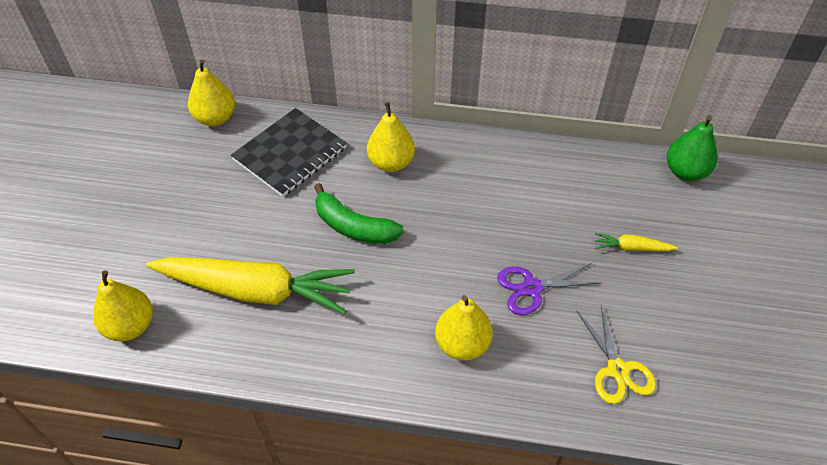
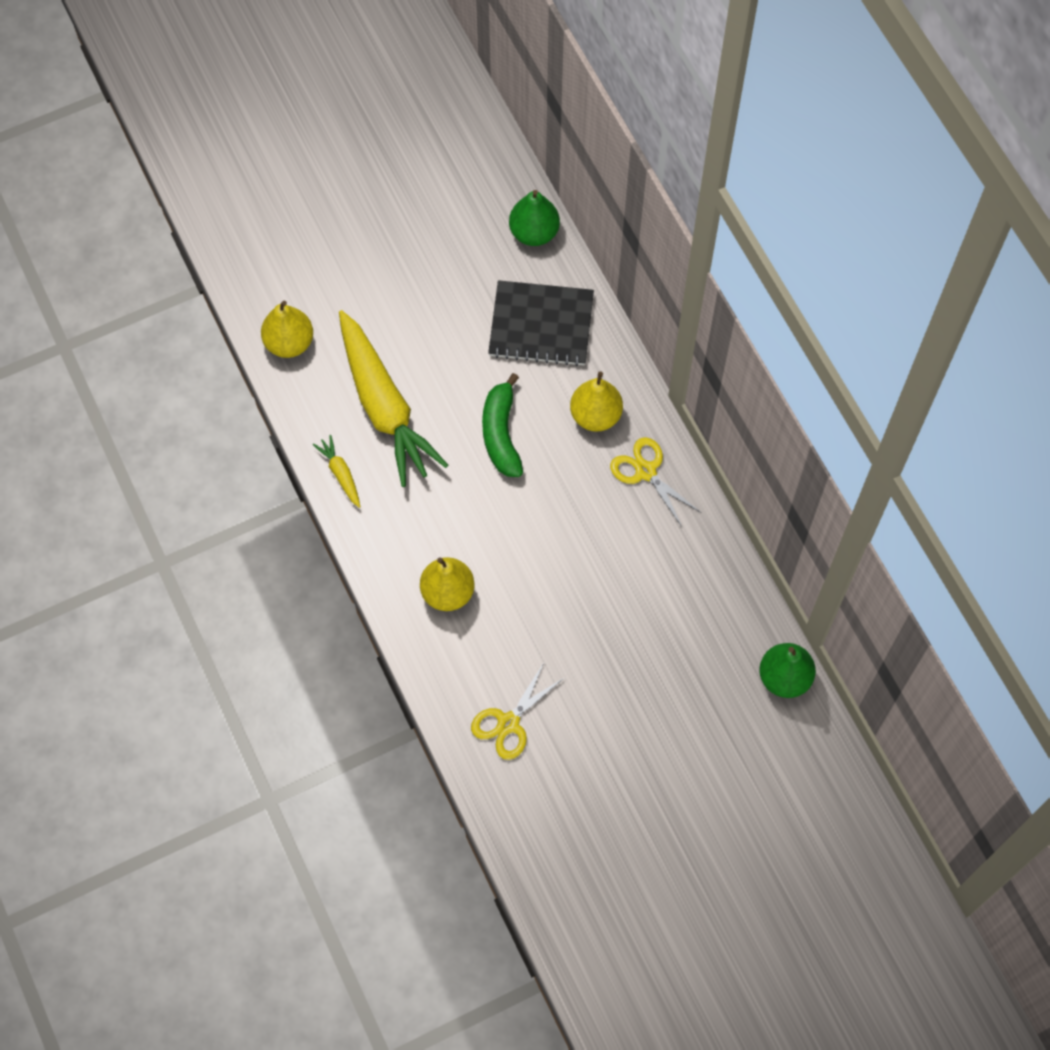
camera: 55 degrees right, 15 degrees up
yellow pear [188,59,235,126] -> green pear [509,190,560,246]
purple scissors [497,263,602,315] -> none
yellow carrot [594,233,678,251] -> yellow carrot moved to [313,435,360,508]
none -> yellow scissors [610,437,700,527]

